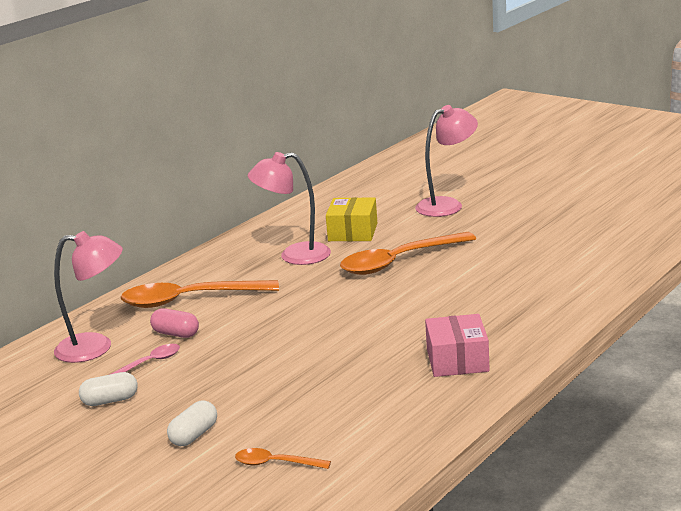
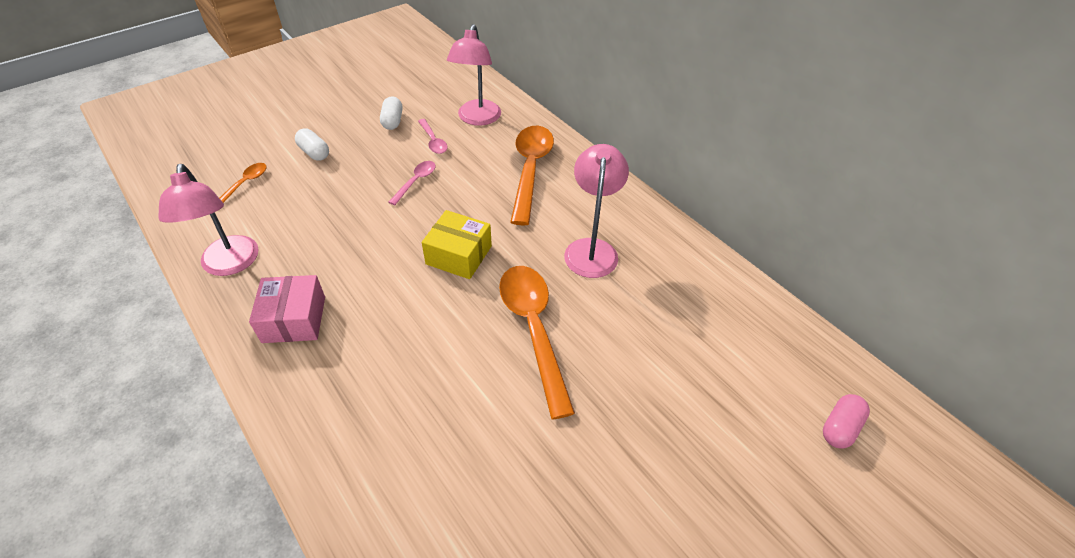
camera: 100 degrees right, 25 degrees up
pink capsule [150,308,199,338] -> pink capsule moved to [823,394,870,448]
yellow box [326,197,377,241] -> yellow box moved to [422,210,492,279]
pink lamp [415,105,478,217] -> pink lamp moved to [158,164,259,276]
pink box [425,314,490,377] -> pink box turned 75 degrees clockwise [249,275,325,343]
none -> pink spoon [389,161,436,205]

